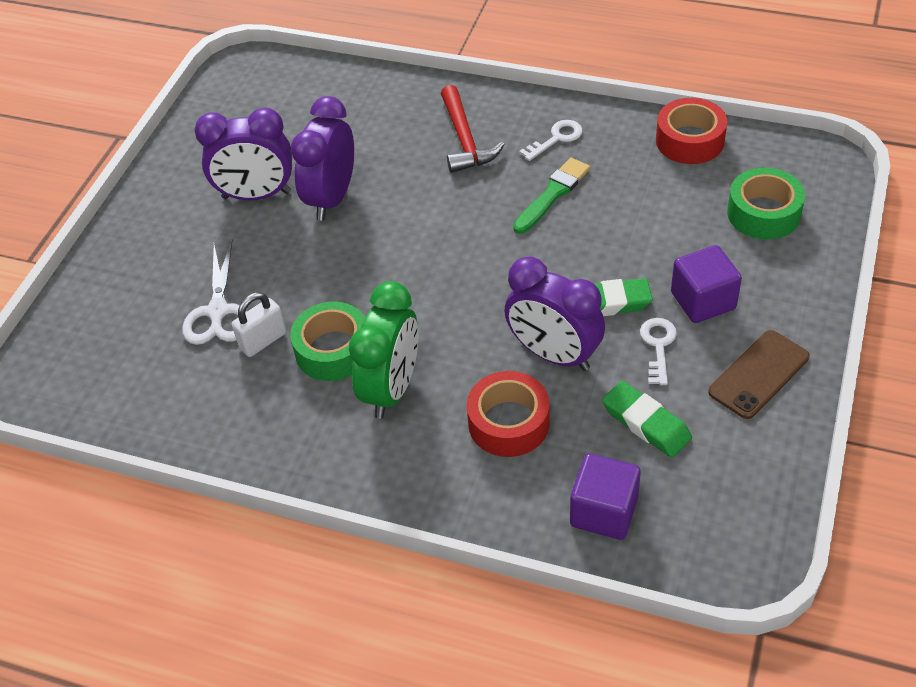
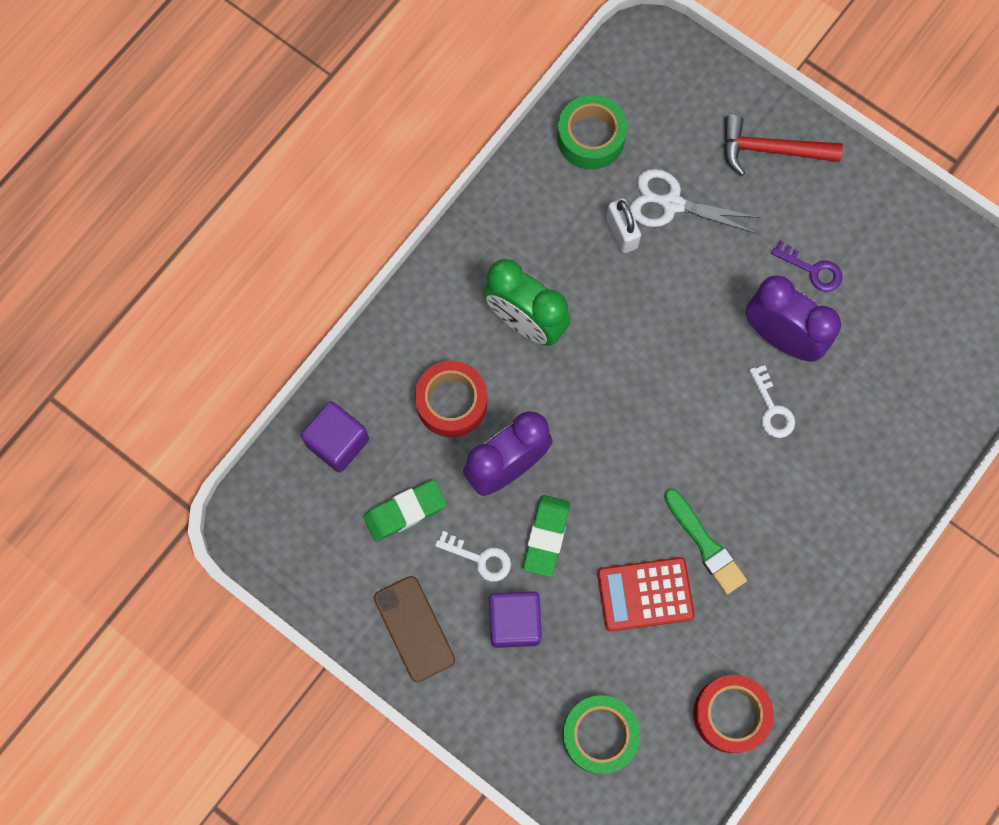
camera: 105 degrees right, 25 degrees up
purple clock [195,107,292,200] -> purple key [771,240,842,292]
green tape [290,302,365,381] -> green tape moved to [557,95,627,170]
red hammer [441,85,505,173] -> red hammer moved to [724,115,843,176]
white key [519,120,583,161] -> white key moved to [749,365,795,438]
none -> red calculator [597,557,695,631]

